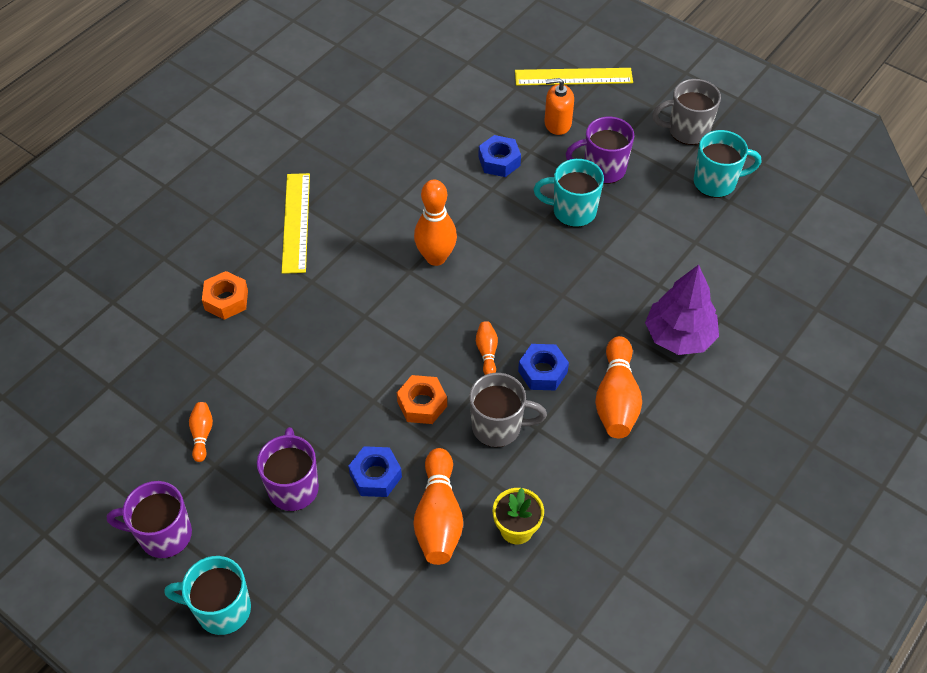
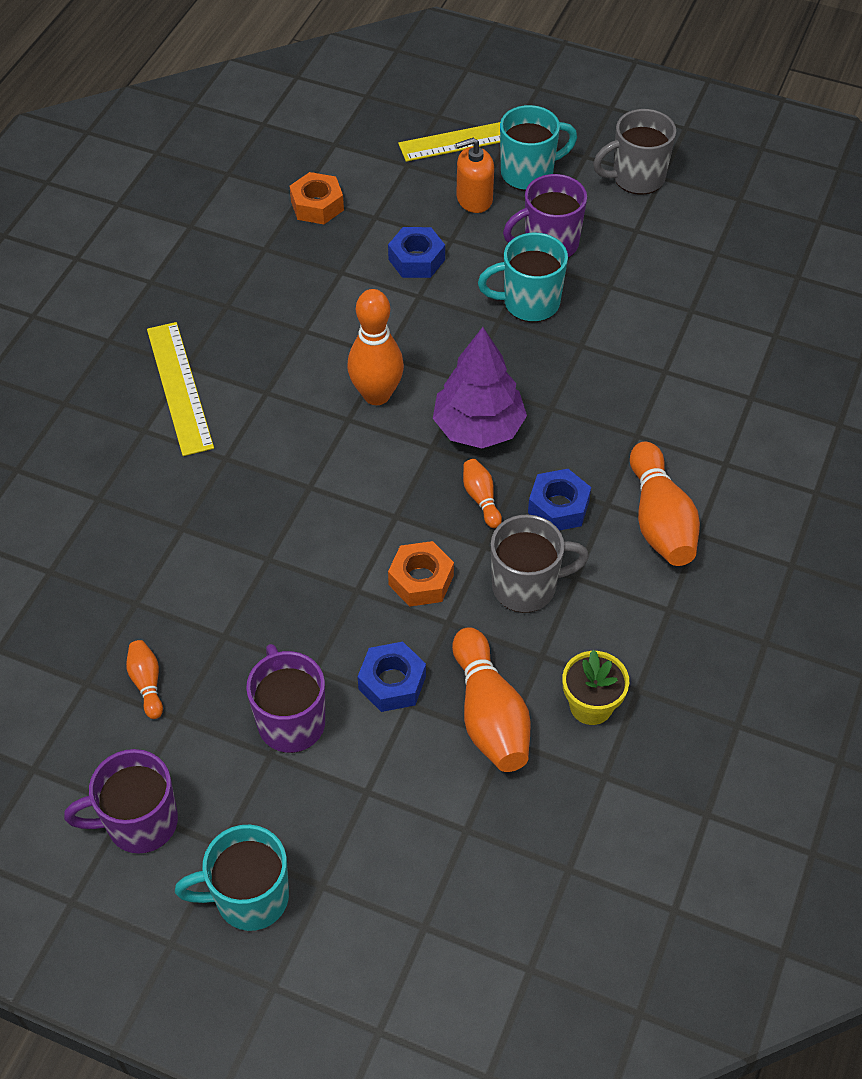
camera: 15 degrees left, 0 degrees up
orange nut [202,271,248,320] -> orange nut moved to [289,172,344,224]
purple tree [645,265,719,355] -> purple tree moved to [433,327,527,448]
turquoise mug [694,130,761,198] -> turquoise mug moved to [500,105,577,191]

